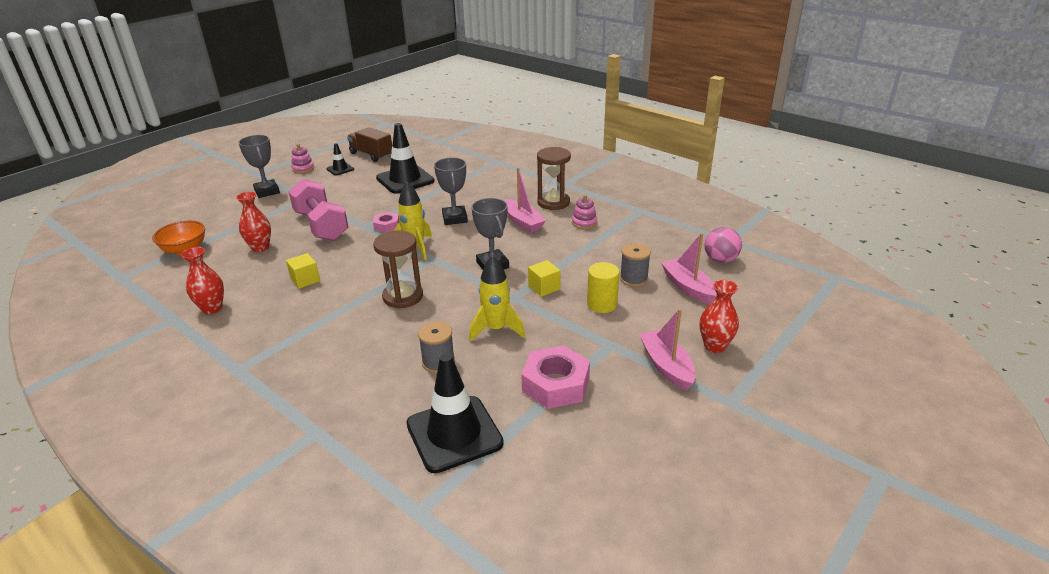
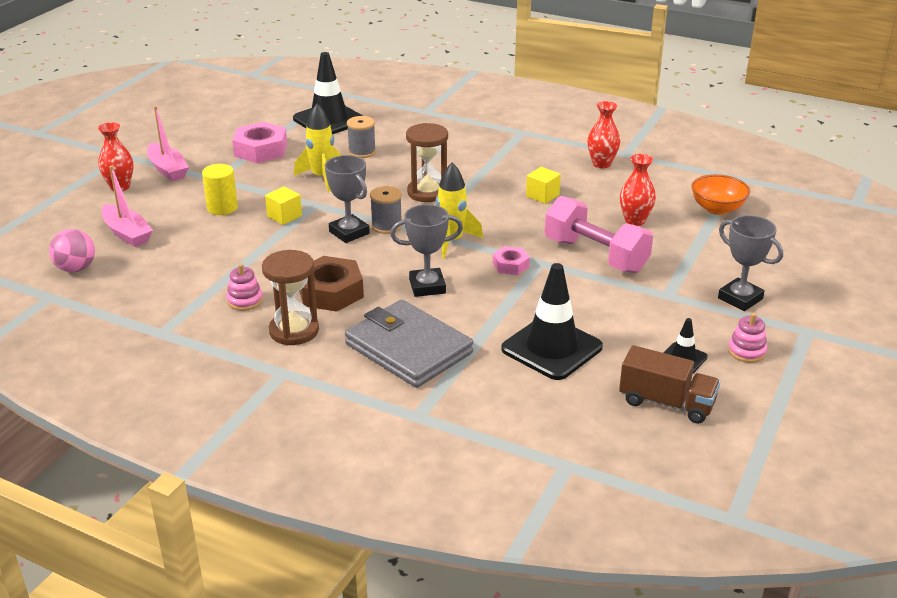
camera: 165 degrees right, 0 degrees up
grey trophy [434,157,468,225] -> grey trophy turned 75 degrees counterclockwise [390,204,463,297]
pink boat [505,168,546,233] -> brown nut [299,256,364,312]
grey spool [620,243,651,287] -> grey spool moved to [370,186,402,234]
none -> grey wallet [345,299,473,388]

